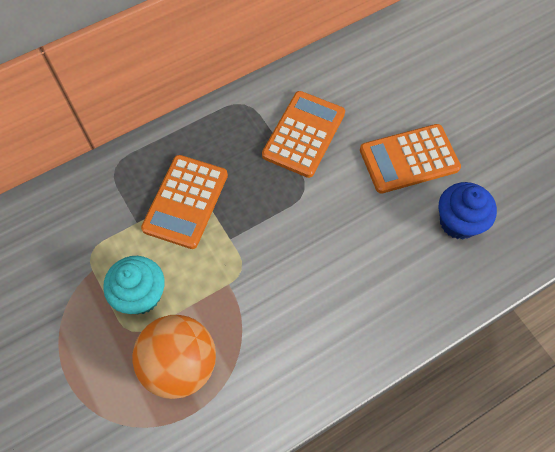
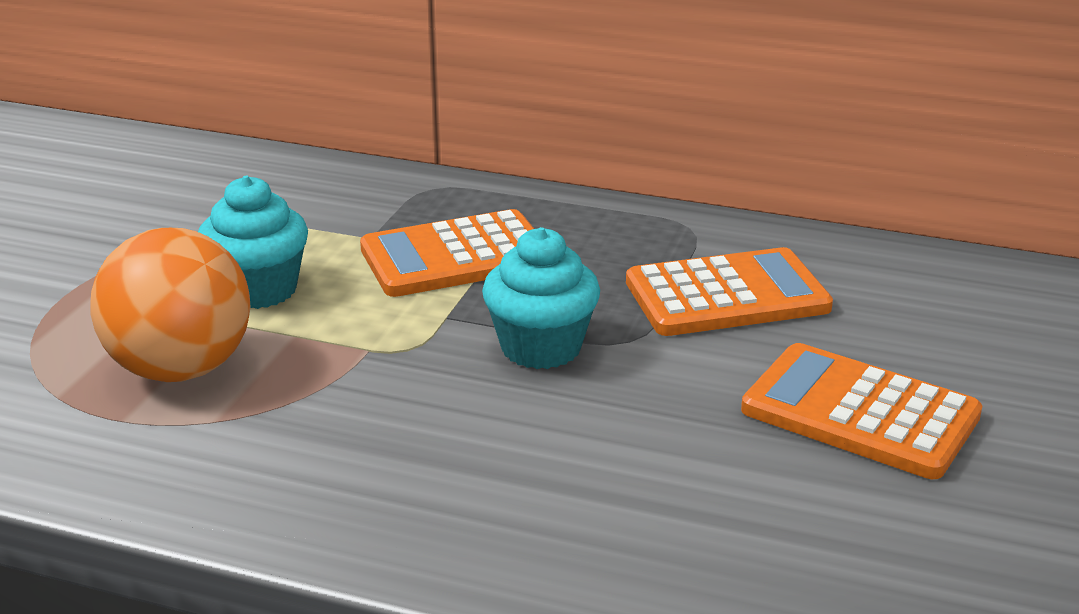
camera: 50 degrees right, 35 degrees down
blue cupcake [439,182,497,240] -> none
none -> turquoise cupcake [482,227,600,369]

